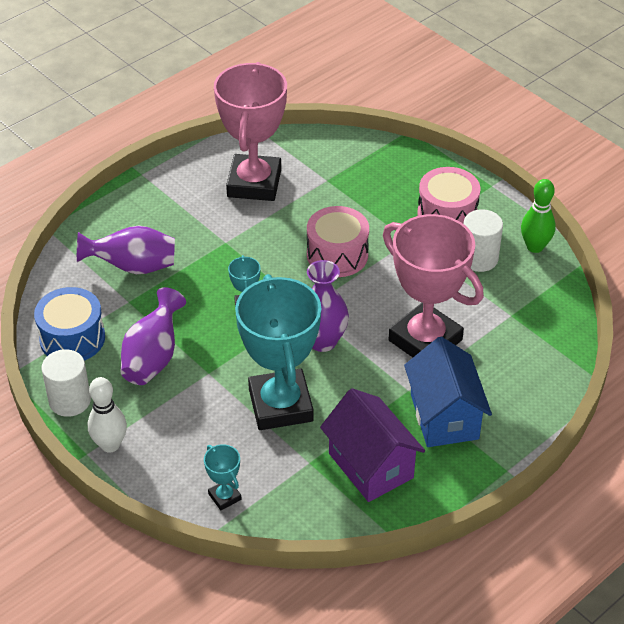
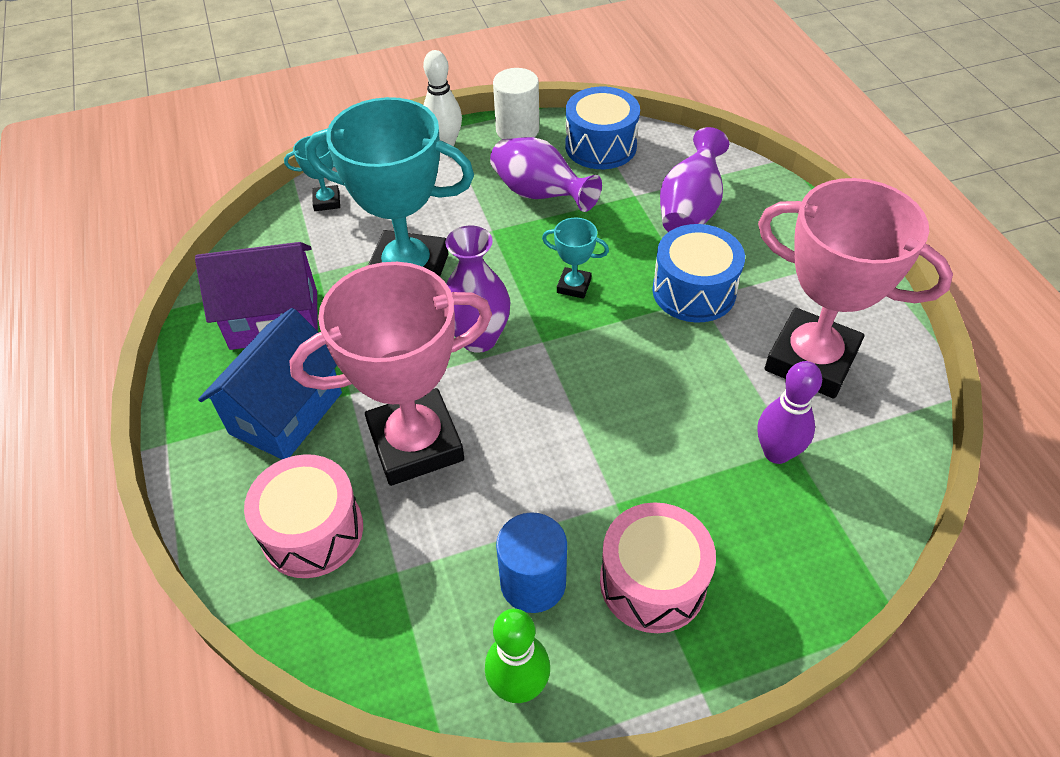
camera: 115 degrees right, 5 degrees up
pink drum [307,206,369,277] -> pink drum moved to [244,454,363,578]
blue house [404,337,492,447] -> blue house turned 75 degrees counterclockwise [198,308,342,459]
white cylinder [464,209,503,272] -> blue cylinder [496,512,567,613]
none -> blue drum [652,224,745,323]
none -> purple bowling pin [758,361,822,464]

